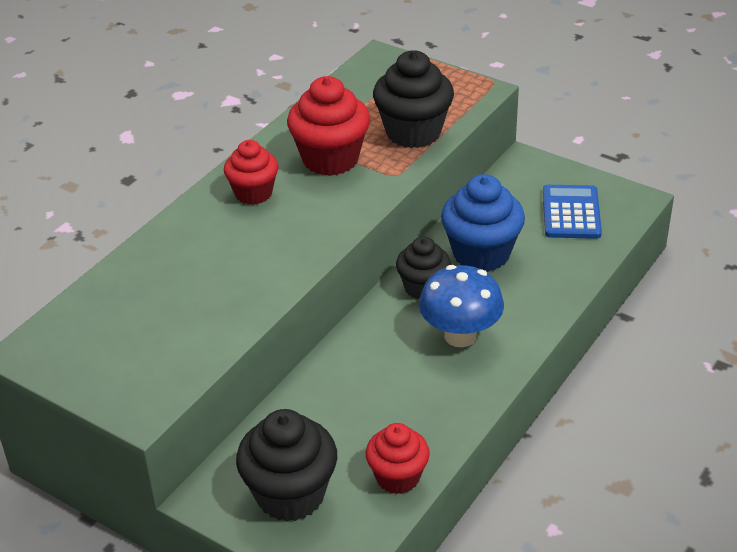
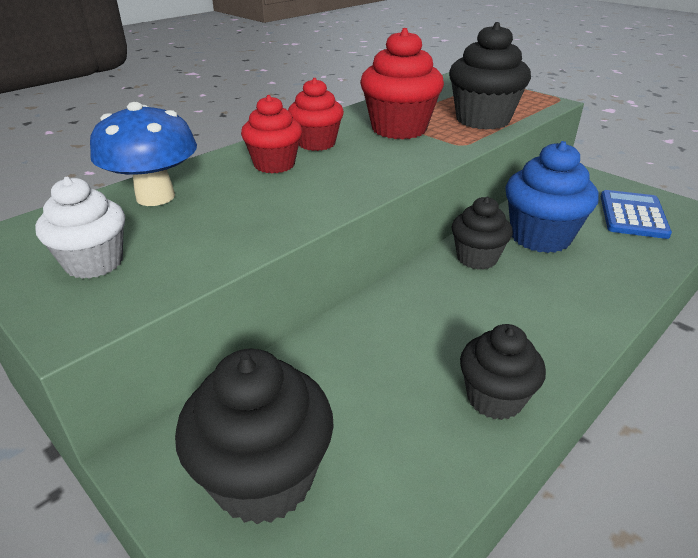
camera: 10 degrees right, 5 degrees down
red cupcake [365,423,430,494] -> red cupcake moved to [241,95,302,173]
blue mushroom [419,265,504,347] -> blue mushroom moved to [90,102,197,206]
none -> white cupcake [35,177,125,279]
none -> black cupcake [460,324,546,420]

